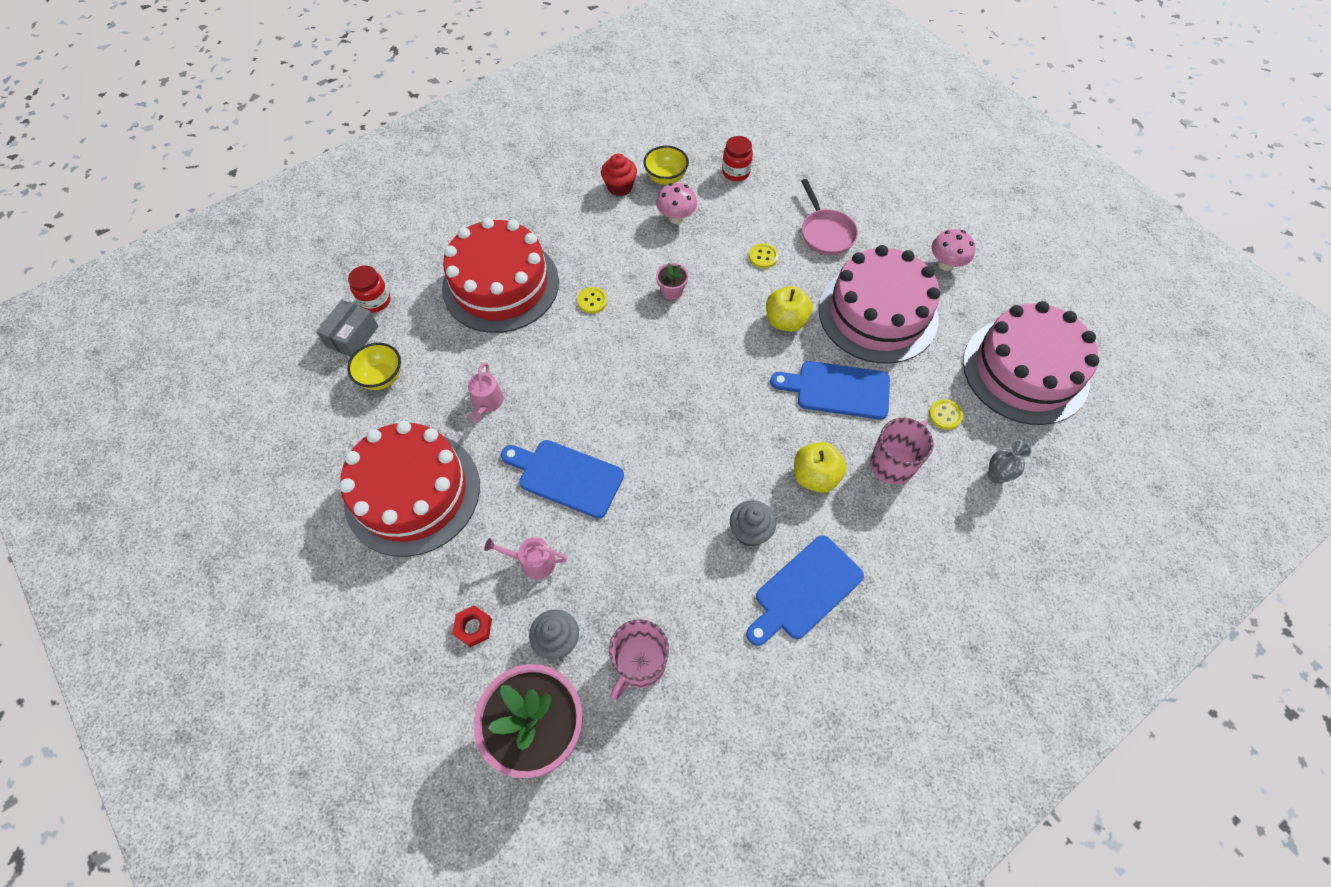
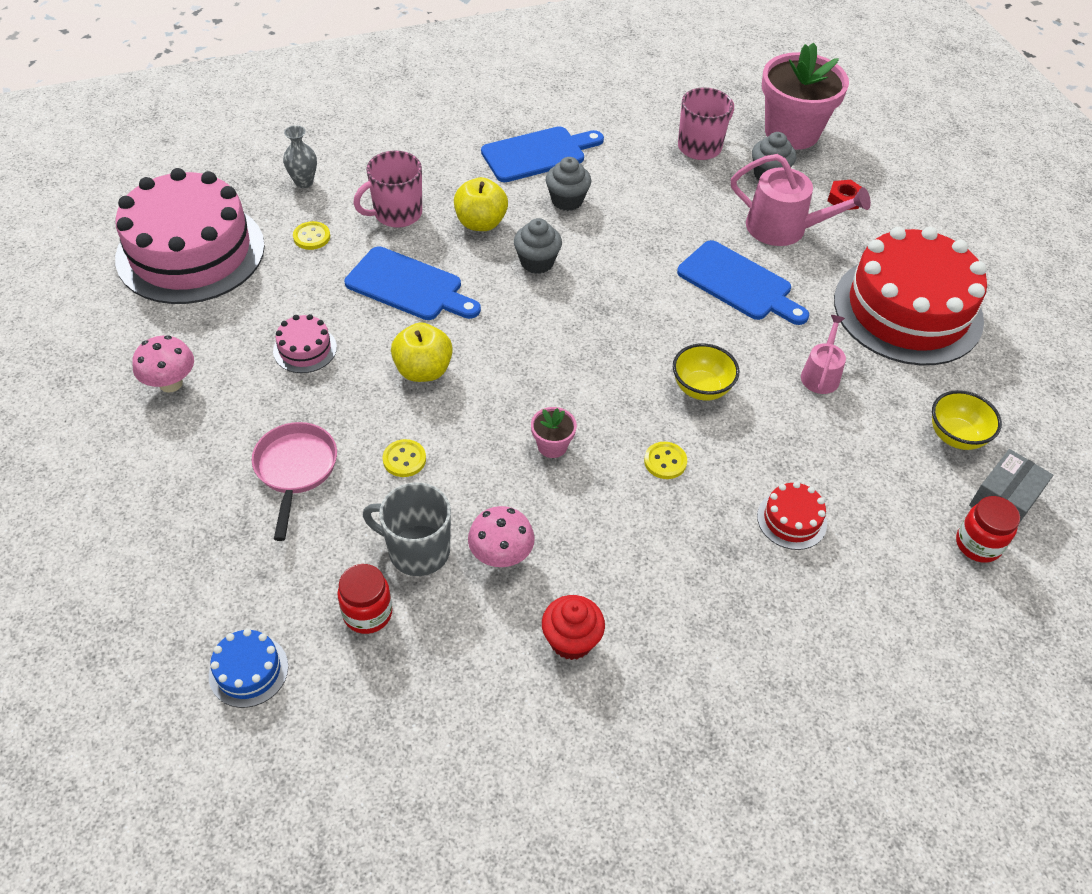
camera: 165 degrees left, 10 degrees down
red cake [442,218,559,333] -> red cake [757,482,827,550], size x0.40
pink watering can [484,537,567,579] -> pink watering can [731,154,871,246], size x1.71
yellow bowl [644,146,689,185] -> yellow bowl moved to [673,343,739,400]
pink cake [819,245,940,364] -> pink cake [273,314,337,373], size x0.40
none -> blue cake [209,629,288,708]
none -> grey mug [363,483,451,576]
none -> grey cupcake [514,218,562,274]

